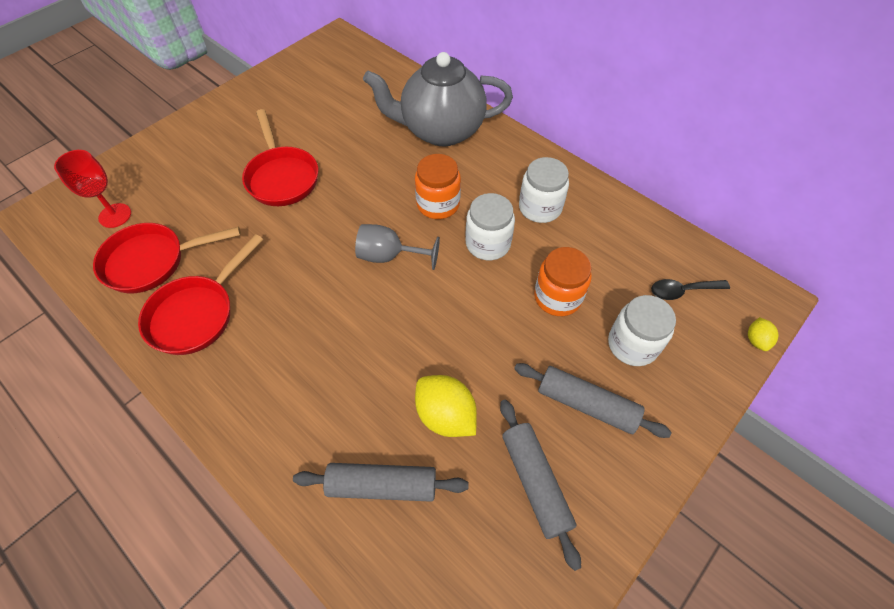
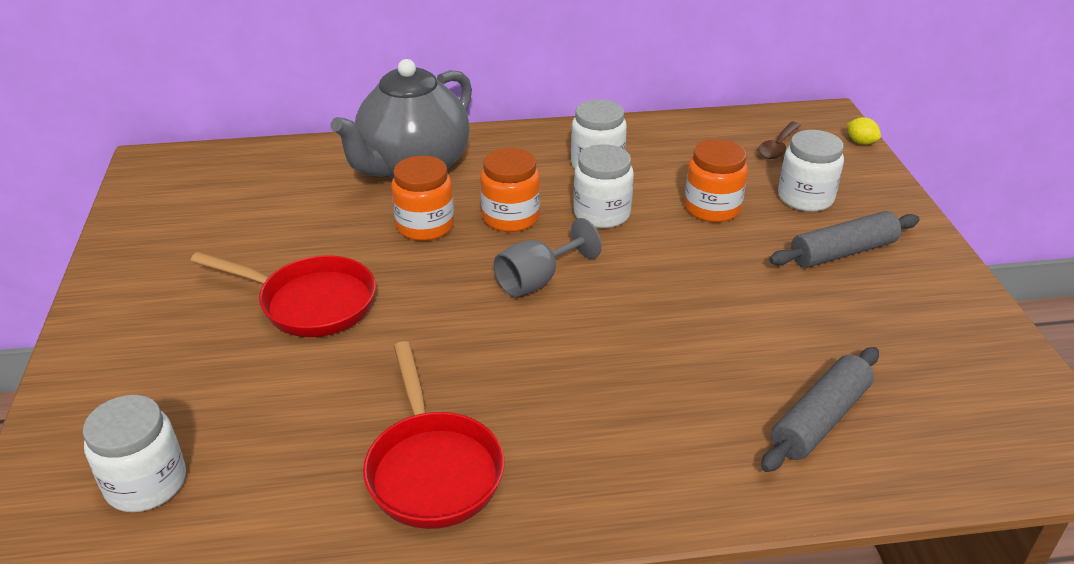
camera: 50 degrees left, 20 degrees down
red goblet [54,150,131,228] -> white jar [83,395,186,512]
red pan [93,223,241,293] -> none
yellow lemon [415,375,477,437] -> none
grey rolling pin [500,400,581,571] -> none
black spoon [651,279,730,300] -> brown spoon [758,122,801,159]
none -> orange jar [391,156,454,241]

